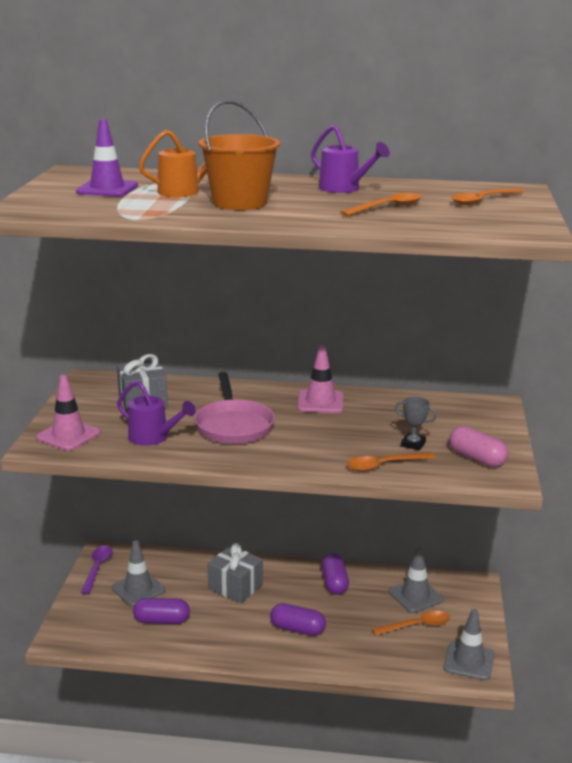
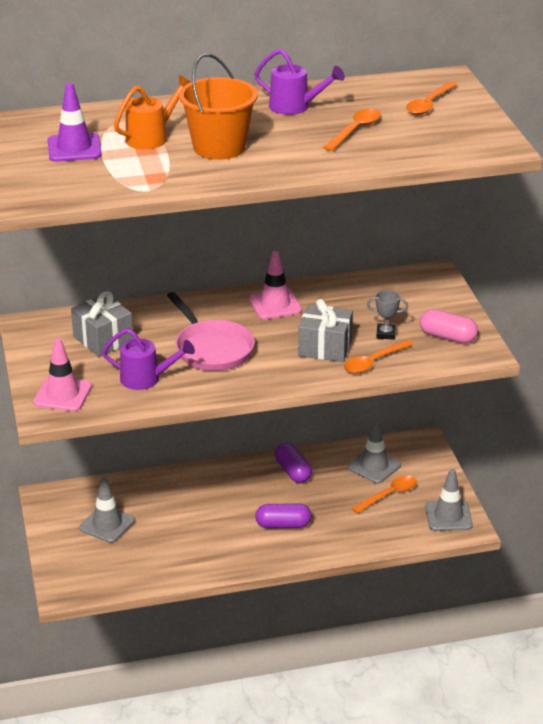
camera: 20 degrees left, 10 degrees up
purple spoon [81,546,113,594] -> none
purple capsule [133,598,190,624] -> none
grey gift [208,543,263,603] -> grey gift moved to [298,299,353,362]

